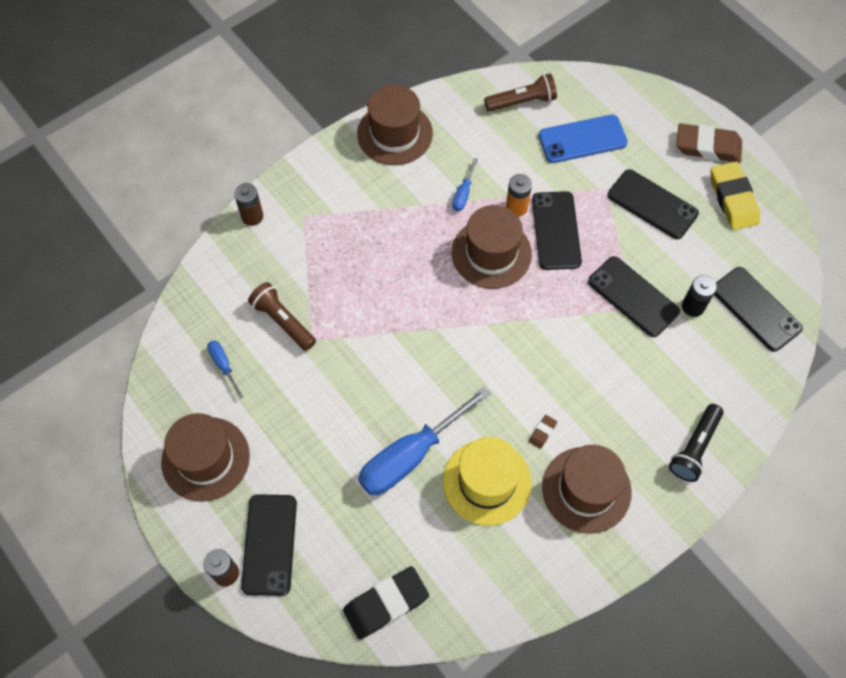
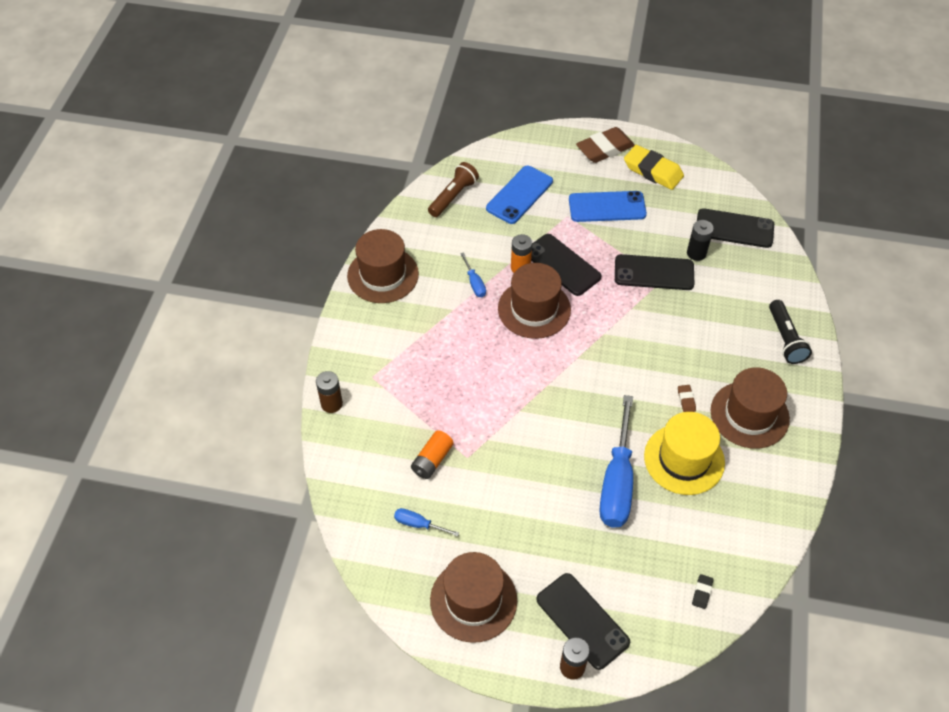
camera: 40 degrees left, 10 degrees down
brown flashlight [248,282,316,351] -> orange battery [411,430,454,479]
black eraser [343,566,429,640] -> black eraser [692,574,714,609], size x0.43
black phone [608,169,699,239] -> blue phone [569,191,647,222]

